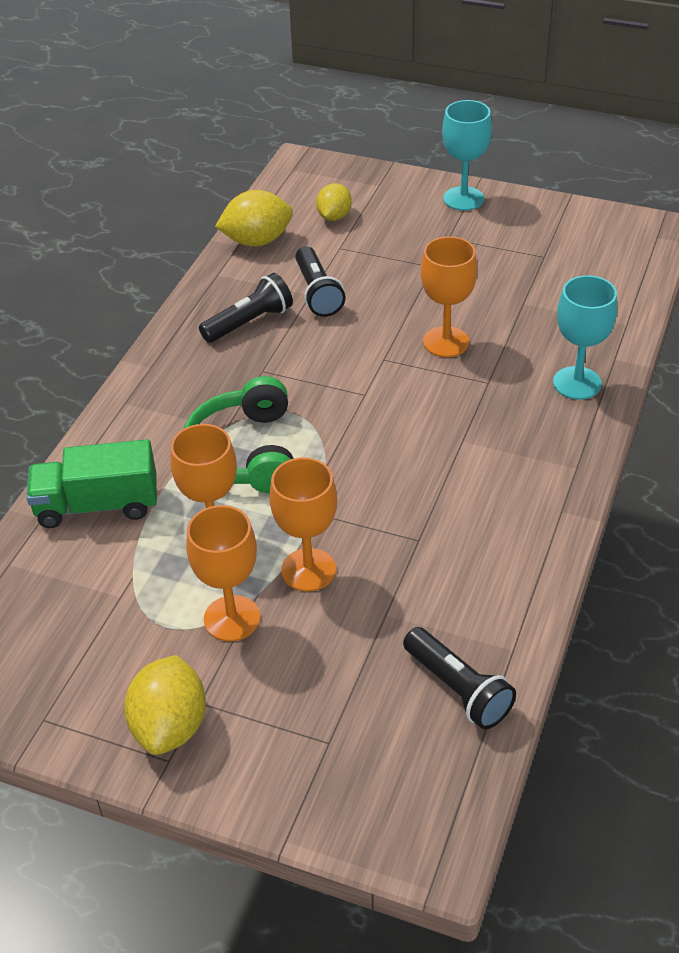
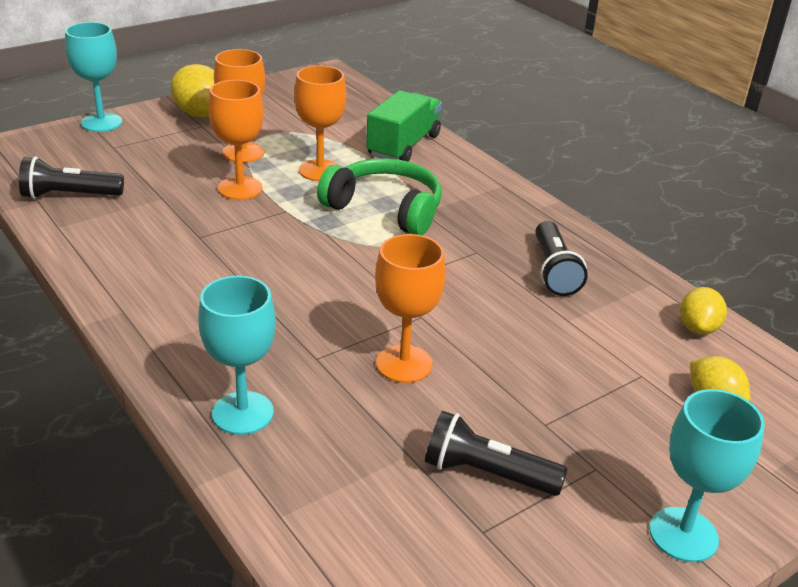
camera: 120 degrees right, 10 degrees down
yellow lemon [215,190,293,247] -> yellow lemon [680,287,727,335], size x0.65
black flashlight [295,246,345,317] -> black flashlight moved to [425,411,567,496]
none -> turquoise goblet [65,22,122,132]

